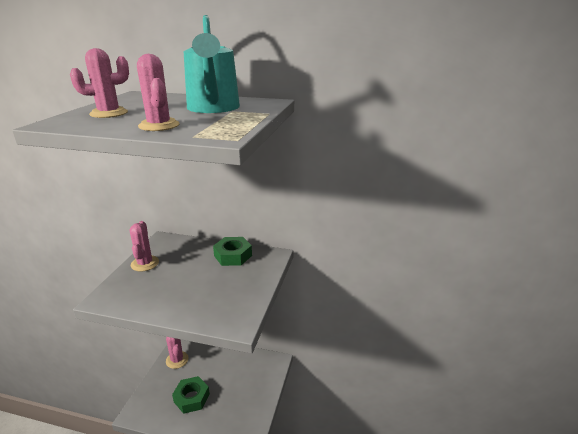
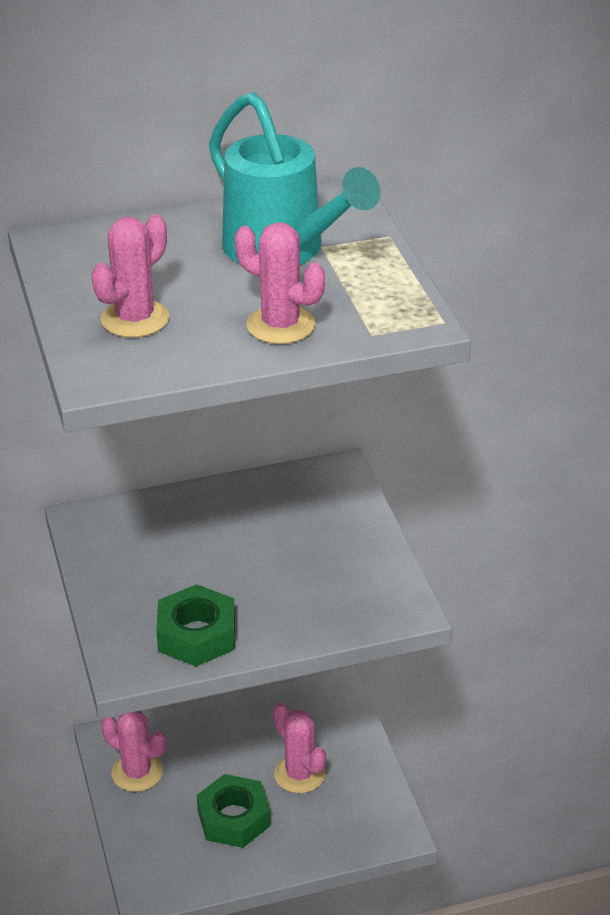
camera: 30 degrees left, 10 degrees up
pink cactus [130,221,159,271] -> pink cactus moved to [273,702,326,793]
green nut [213,237,252,266] -> green nut moved to [156,584,235,666]

